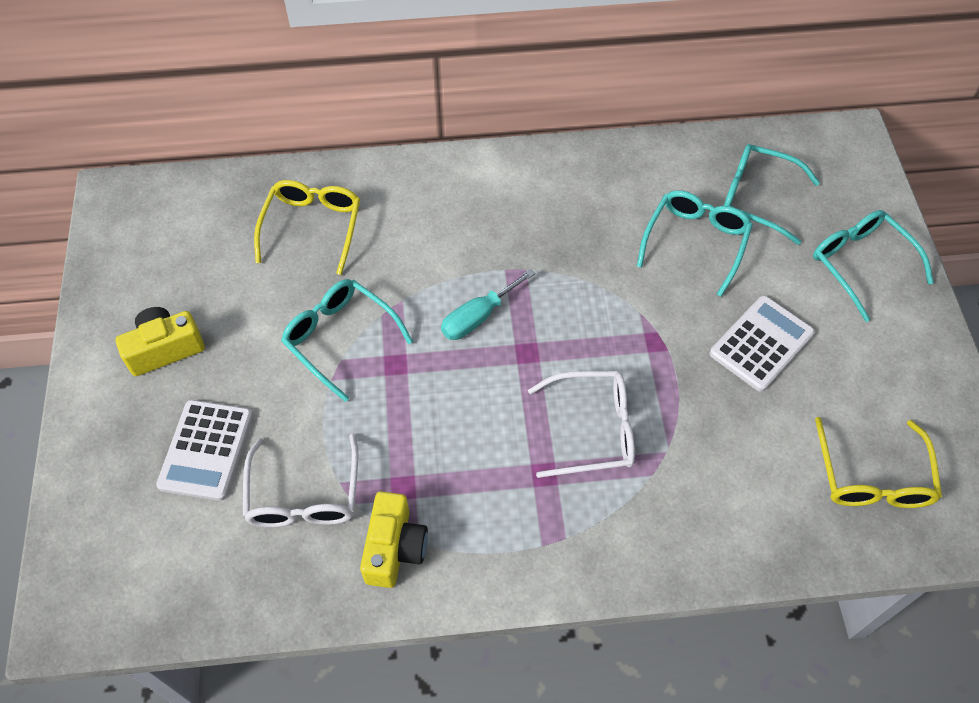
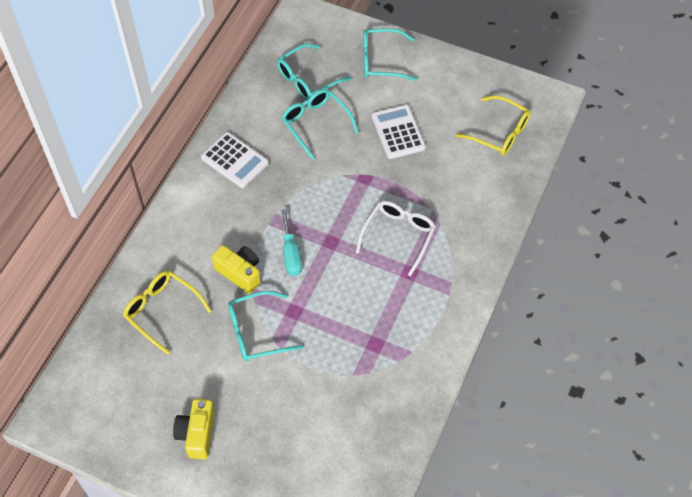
camera: 60 degrees left, 0 degrees up
white calculator [156,400,253,501] -> white calculator moved to [201,132,269,188]
white glasses [243,433,358,528] -> none
yellow camera [360,491,428,588] -> yellow camera moved to [212,245,261,294]

